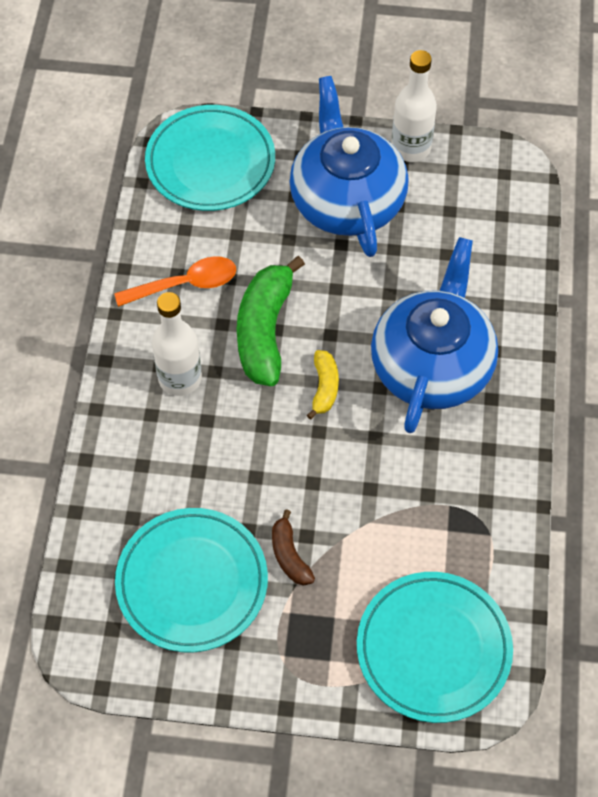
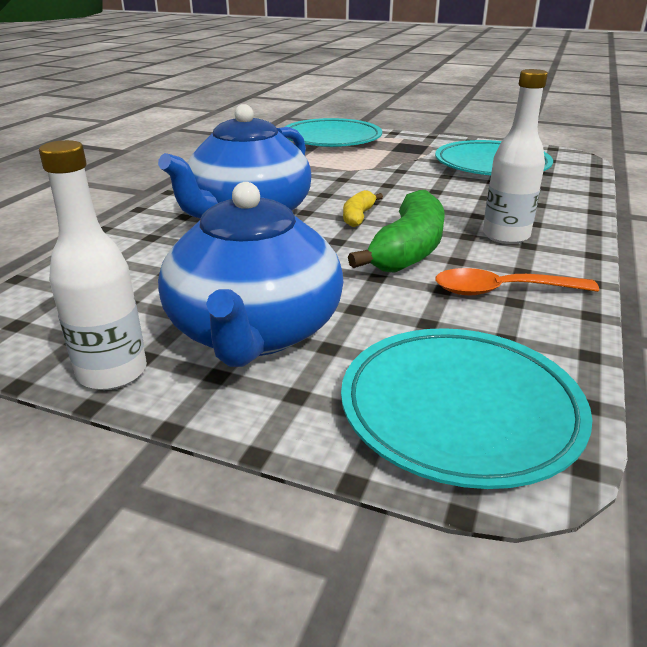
camera: 165 degrees left, 30 degrees down
brown banana [272,509,315,586] -> none

